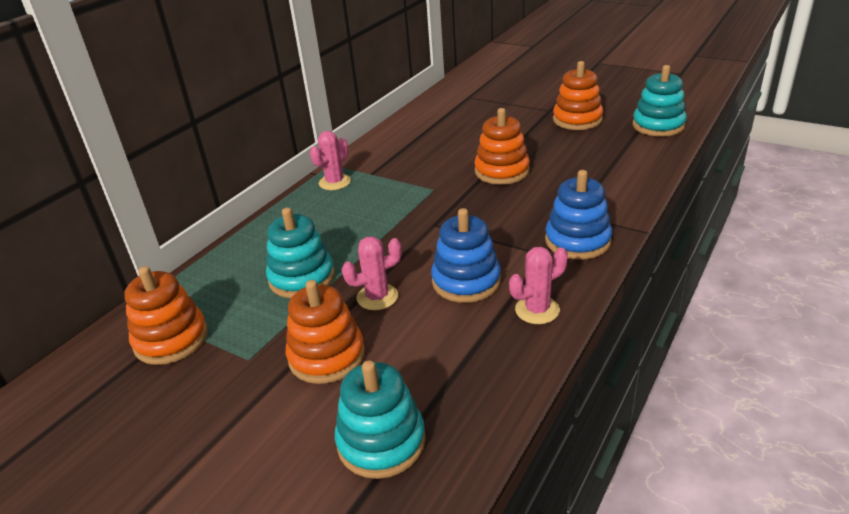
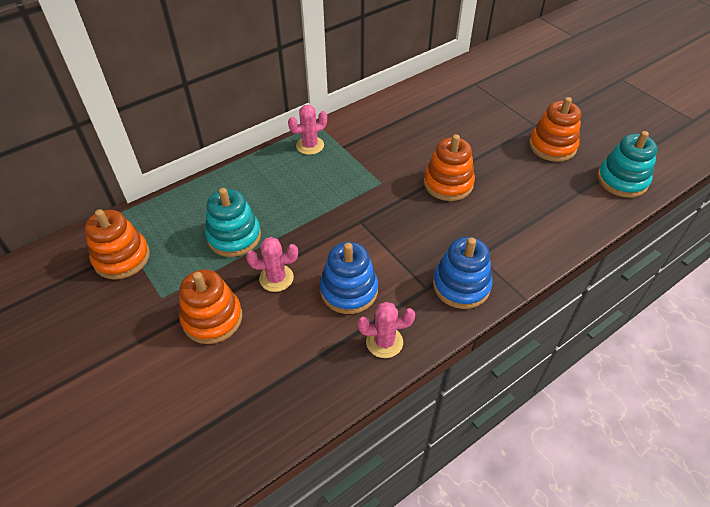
camera: 20 degrees right, 15 degrees up
turquoise stacking toy [335,361,426,479] -> none

